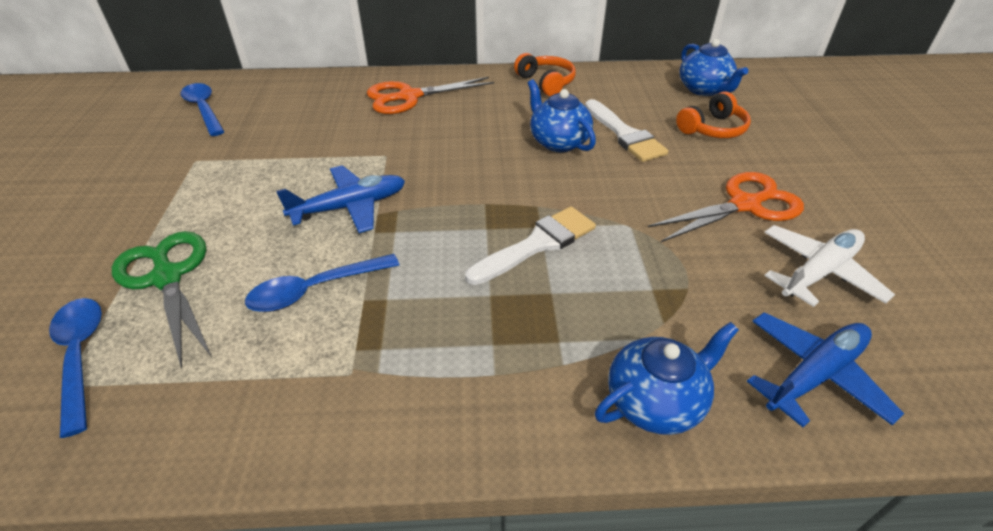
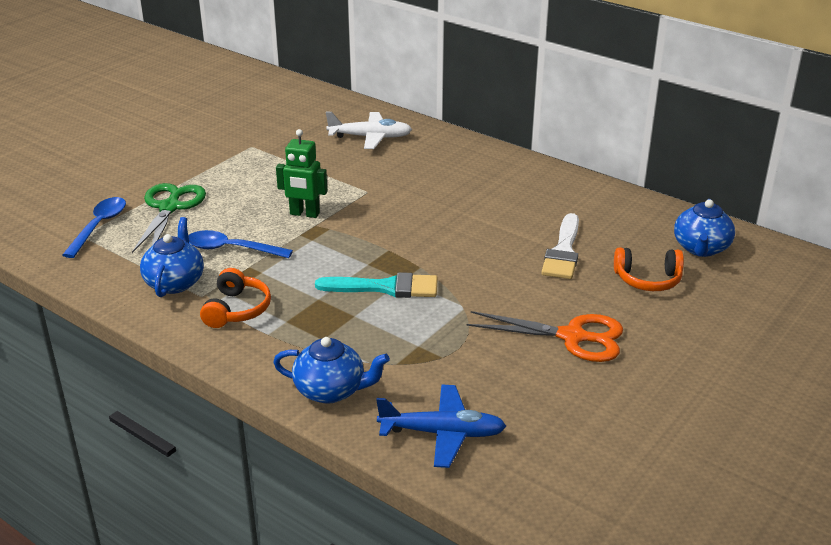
camera: 40 degrees right, 10 degrees down
blue spoon [181,83,225,136] -> none
blue plane [276,165,405,233] -> green robot [276,129,327,218]
orange scissors [367,77,494,114] -> none
white brush [465,206,596,285] -> turquoise brush [315,272,438,298]
orange headphones [514,53,576,96] -> orange headphones moved to [200,268,271,328]
blue teapot [528,79,596,152] -> blue teapot moved to [140,217,204,297]
white plane [764,225,895,307] -> white plane moved to [326,112,412,149]

